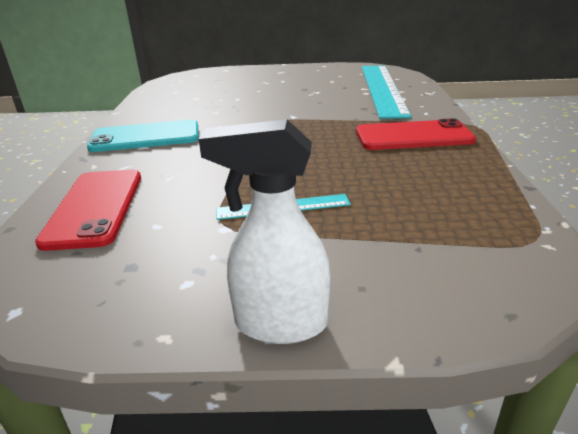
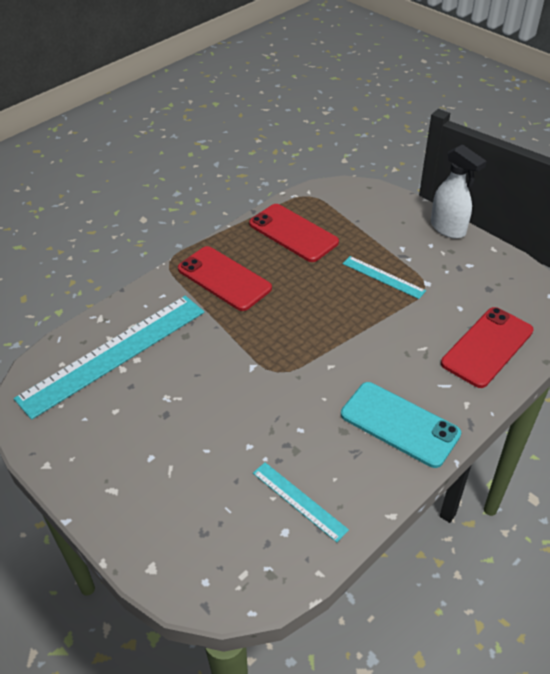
camera: 135 degrees left, 15 degrees up
none -> red phone [249,204,339,262]
none -> turquoise ruler [253,462,349,542]

